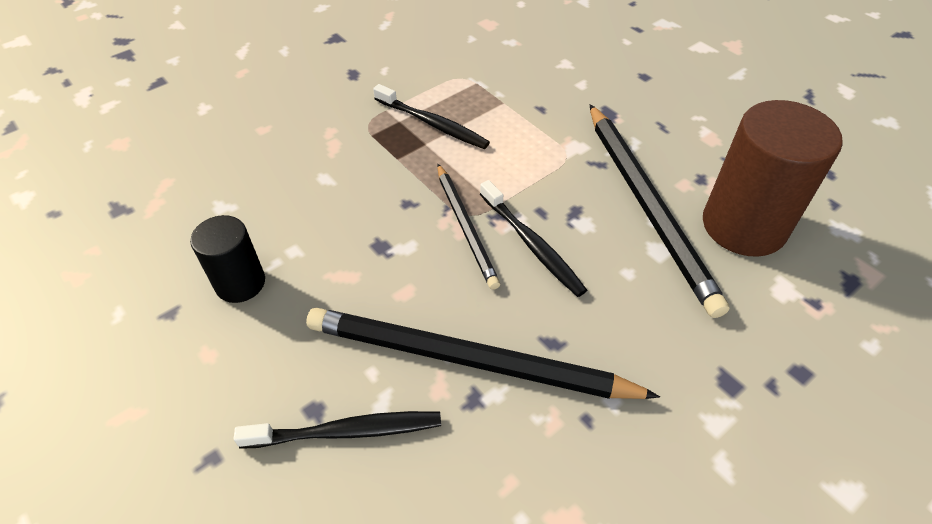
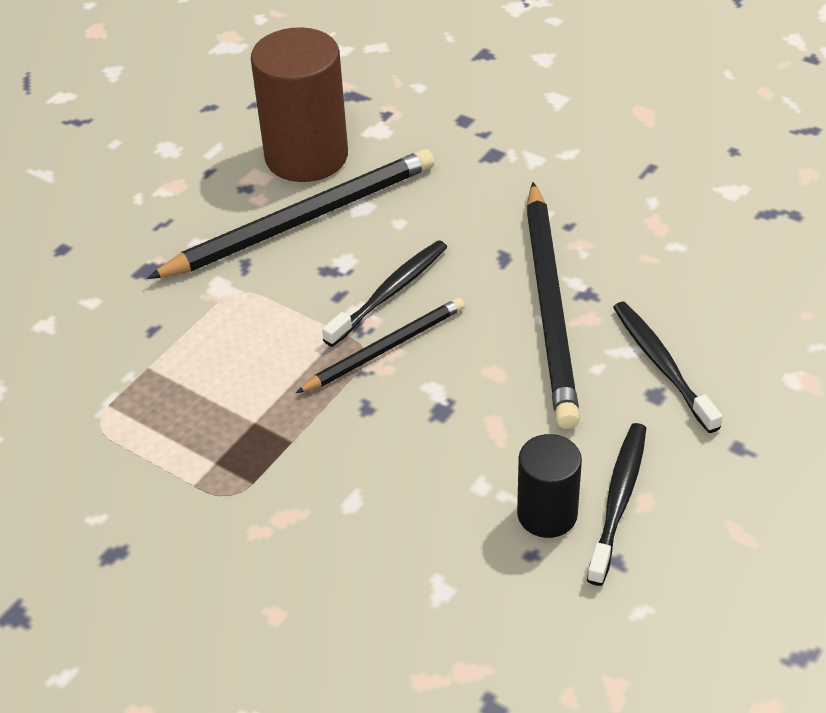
camera: 105 degrees left, 5 degrees down
black toothbrush [373,84,490,149] -> black toothbrush moved to [587,423,646,586]

